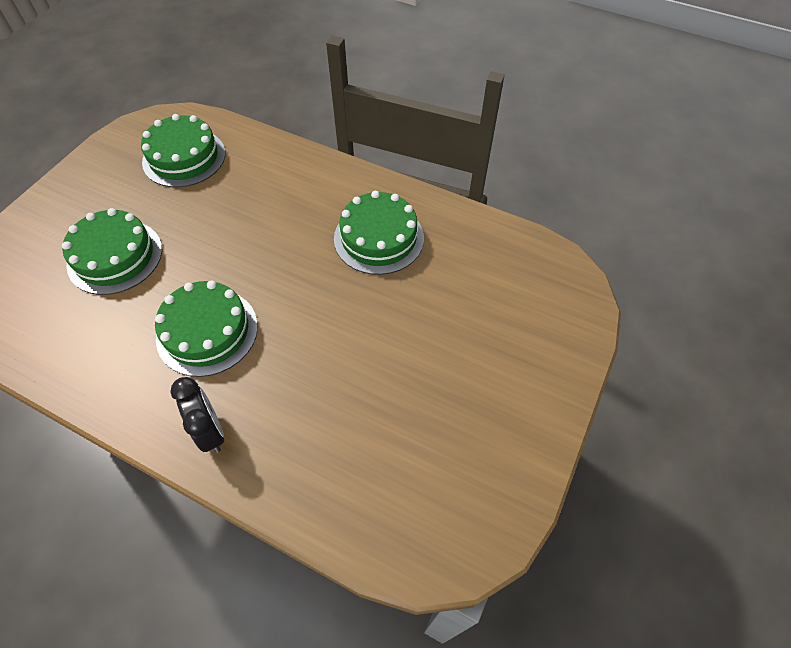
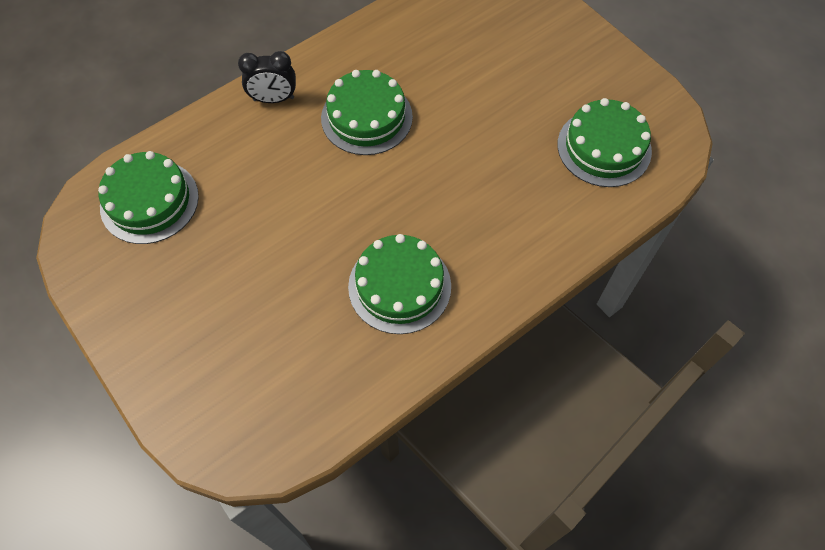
camera: 115 degrees right, 5 degrees up
green cake [62,208,162,295] -> green cake moved to [98,151,199,244]

